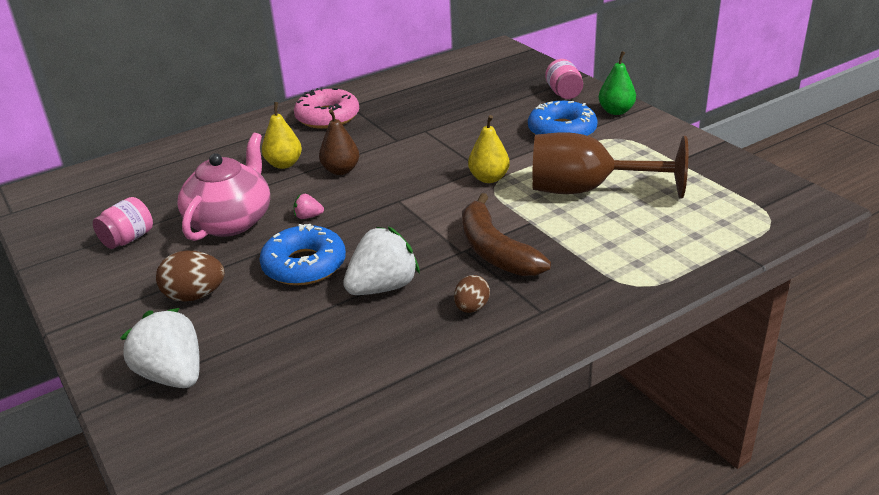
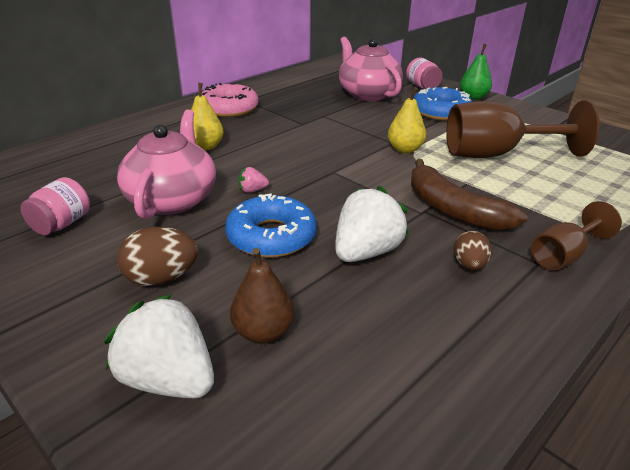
camera: 15 degrees left, 0 degrees up
brown pear [319,109,359,175] -> brown pear moved to [230,248,294,344]
none -> pink teapot [339,37,403,101]
none -> brown goblet [531,201,622,270]

